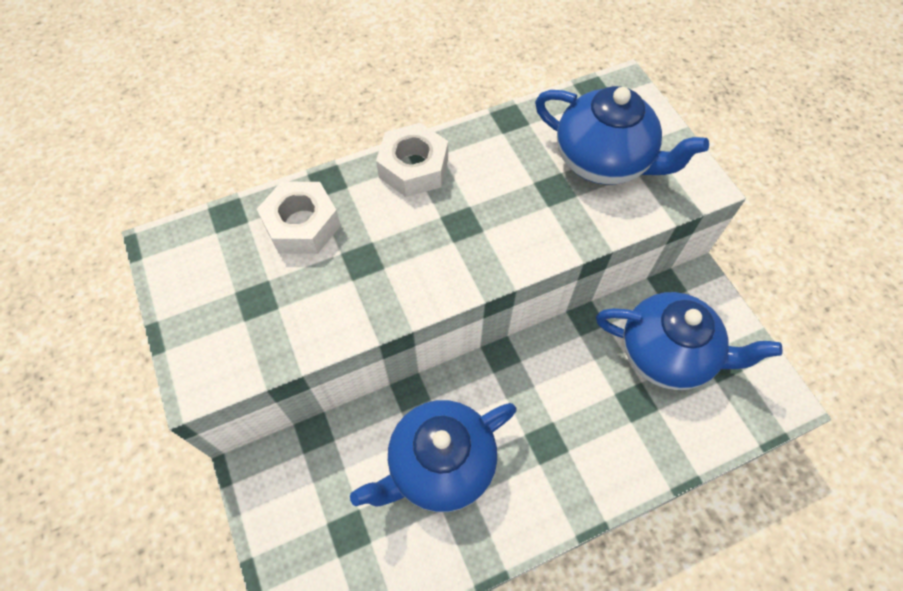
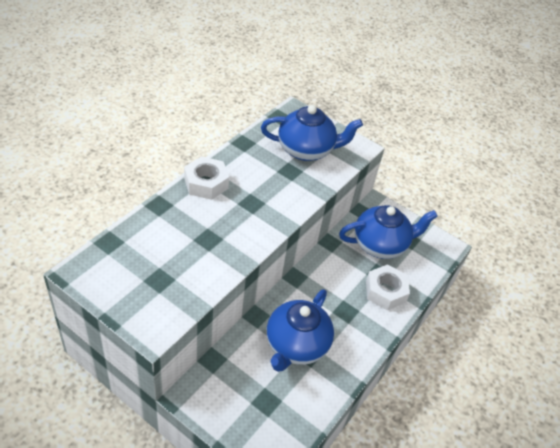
camera: 35 degrees left, 15 degrees down
white nut [257,181,341,254] -> white nut moved to [366,264,410,310]

